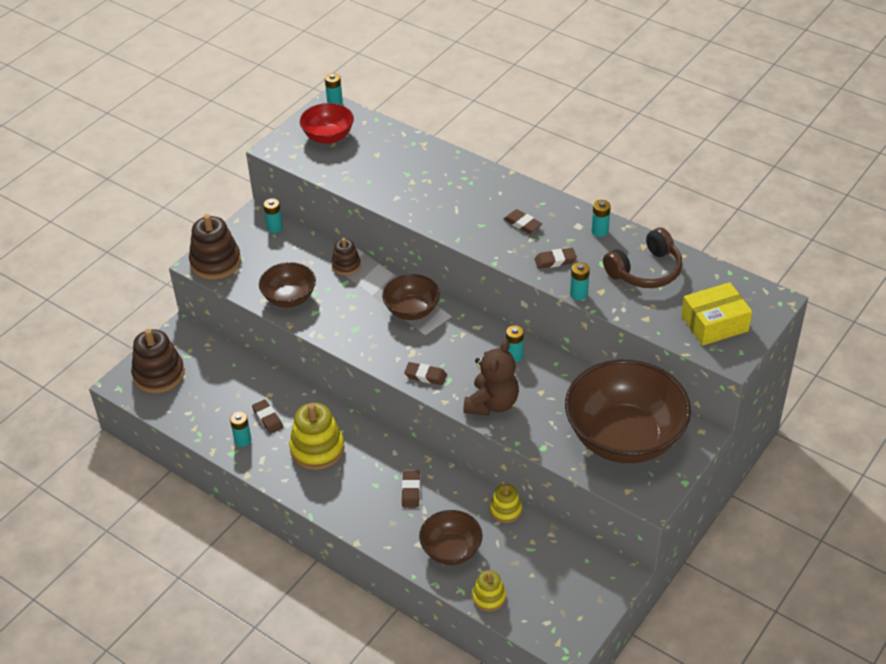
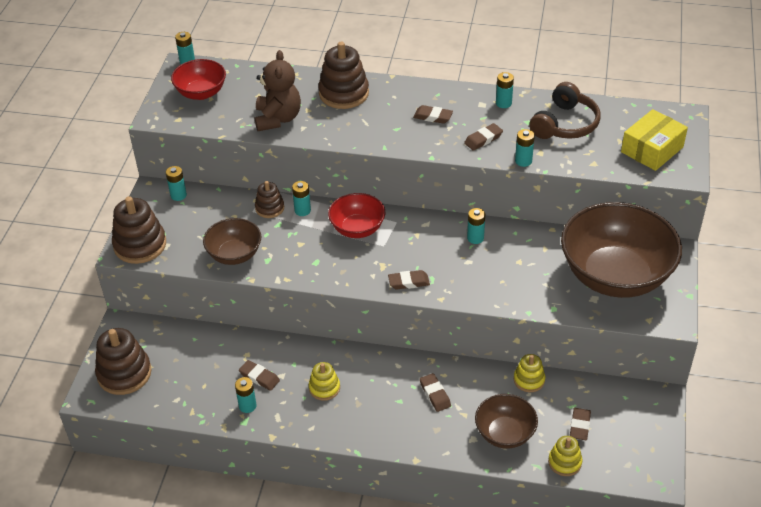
camera: 25 degrees left, 0 degrees up
yellow stacking toy [289,403,345,470] -> yellow stacking toy [309,362,340,401], size x0.57
brown bowl [382,274,440,320] -> red bowl [328,193,385,238]
brown teddy bear [464,340,519,416] -> brown teddy bear moved to [255,50,301,131]
none -> turquoise battery [292,181,311,216]
none -> brown stacking toy [318,42,369,109]
none -> brown eraser [570,408,591,440]

